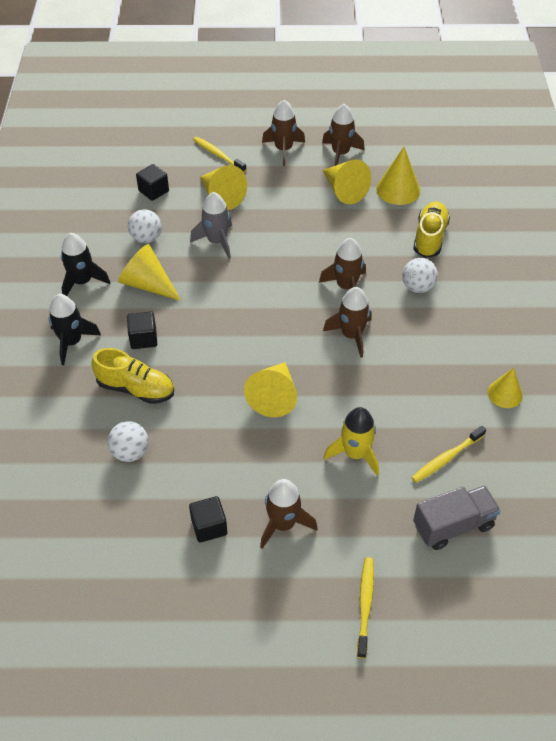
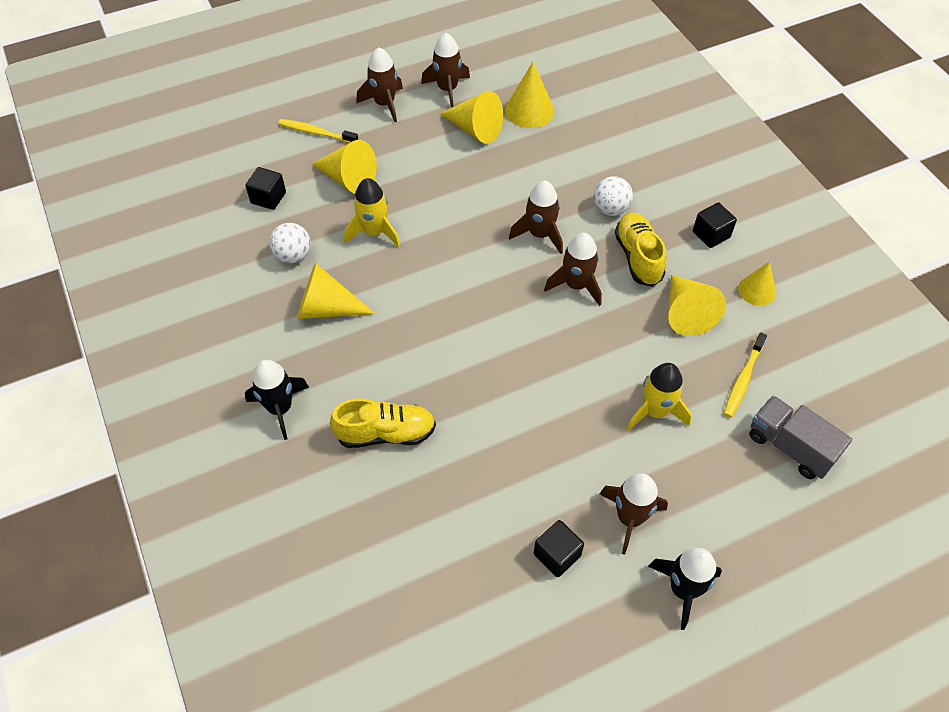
camera: 25 degrees left, 5 degrees up
black rocket [61,233,110,296] -> black rocket moved to [648,547,722,630]
white ball [108,421,148,462] -> none
black cube [127,312,157,349] -> black cube moved to [693,202,737,248]
grey rocket [190,192,232,259] -> yellow rocket [344,178,400,247]
yellow cone [244,362,297,417] -> yellow cone moved to [668,275,726,336]
yellow toothbrush [357,557,374,658] -> none
yellow shoe [413,202,450,258] -> yellow shoe moved to [615,213,666,287]
grey truck [413,485,501,550] -> grey truck turned 90 degrees counterclockwise [749,396,852,479]

